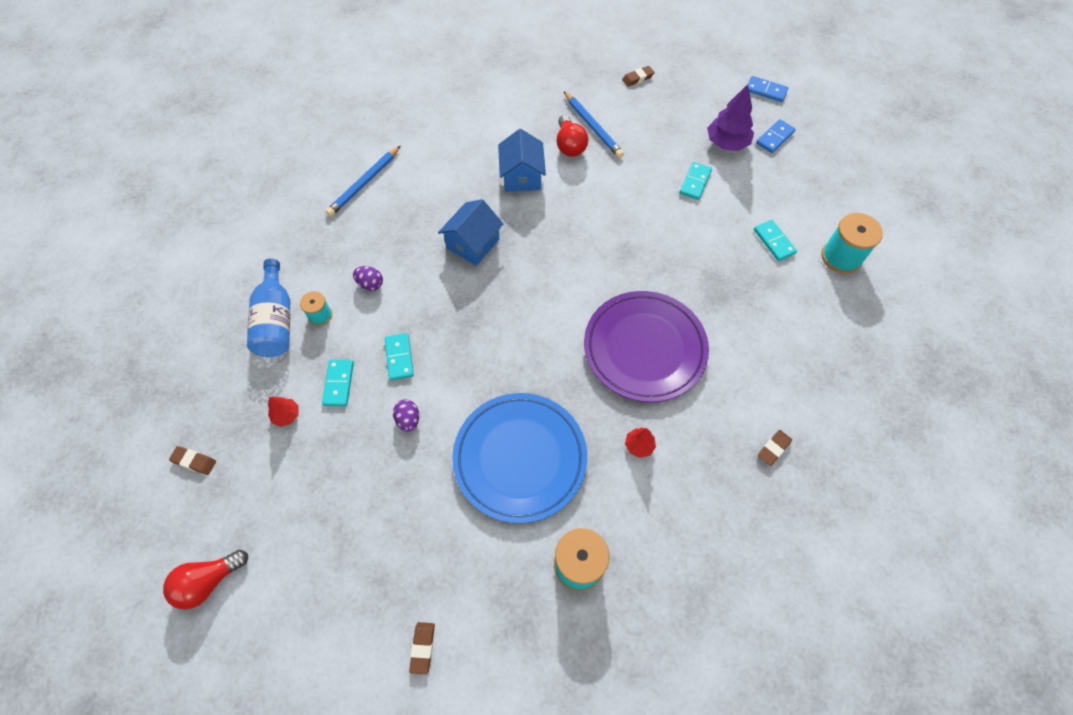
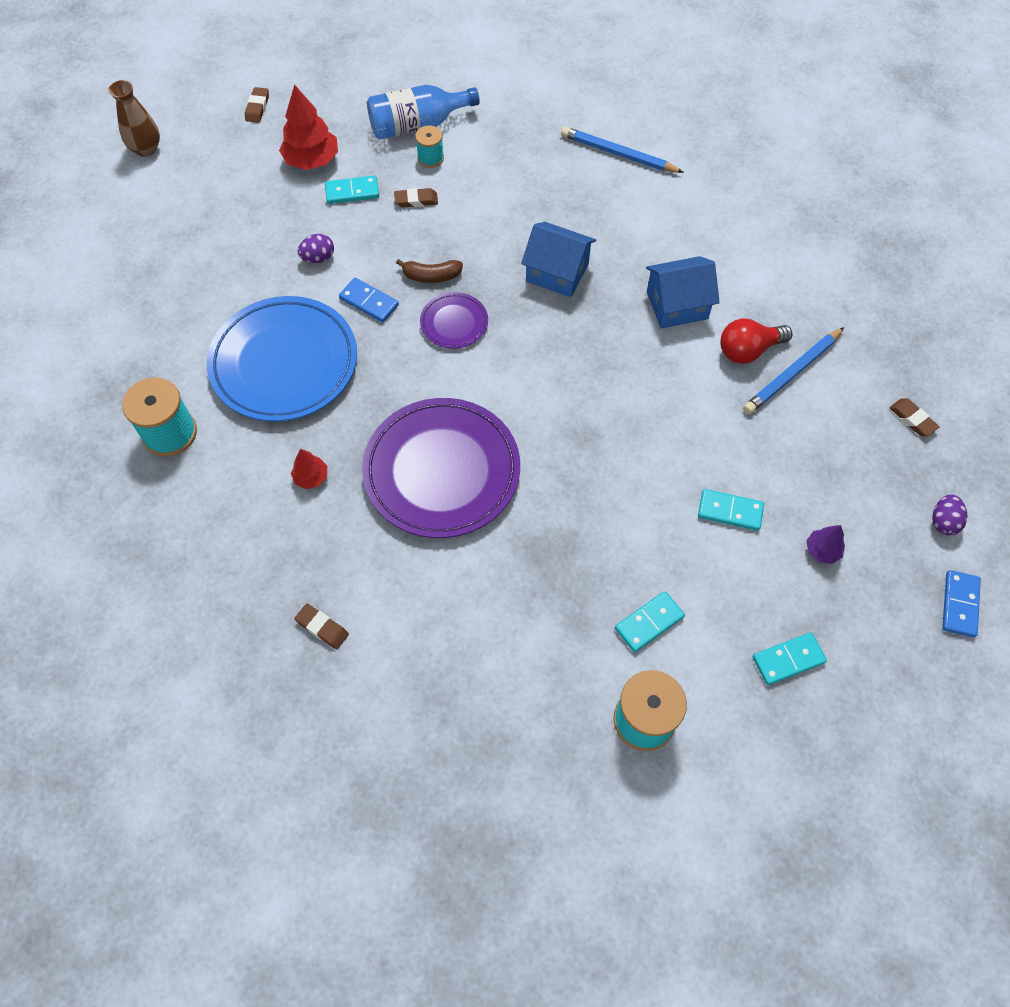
camera: 80 degrees right, 0 degrees up
red light bulb [163,550,248,609] -> brown vase [108,80,160,157]
red tree [268,397,299,427] -> red tree [279,84,338,170], size x1.89
purple egg [353,266,383,291] -> purple egg moved to [932,494,968,535]
turquoise domino [385,333,414,380] -> turquoise domino moved to [753,632,827,685]
brown eraser [409,622,435,675] -> brown eraser moved to [394,188,438,208]
purple tree [707,84,754,151] -> purple tree [806,525,845,564], size x0.53
blue domino [756,119,796,153] -> blue domino moved to [339,278,399,323]
none -> brown banana [396,259,463,283]
none -> purple plate [420,292,488,349]

